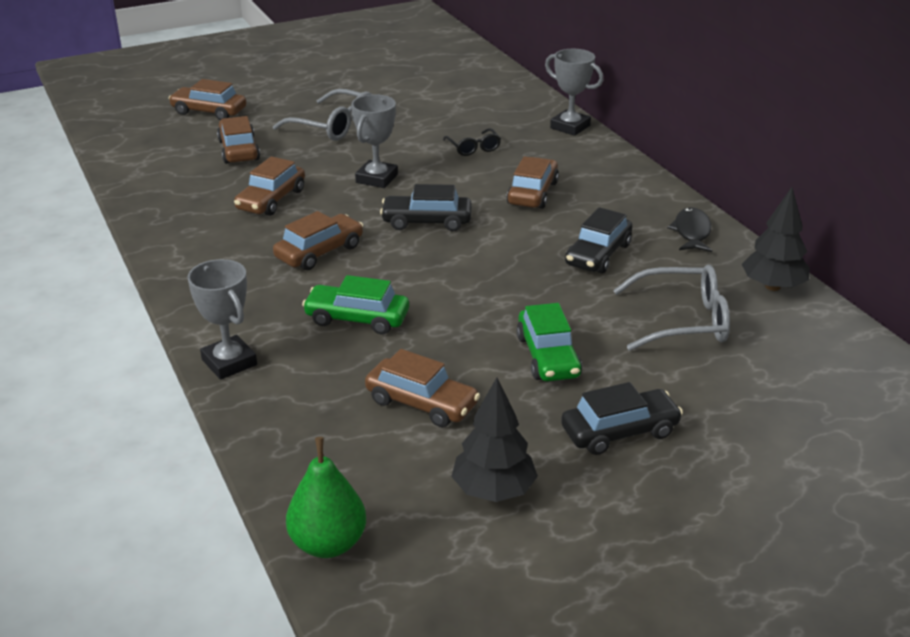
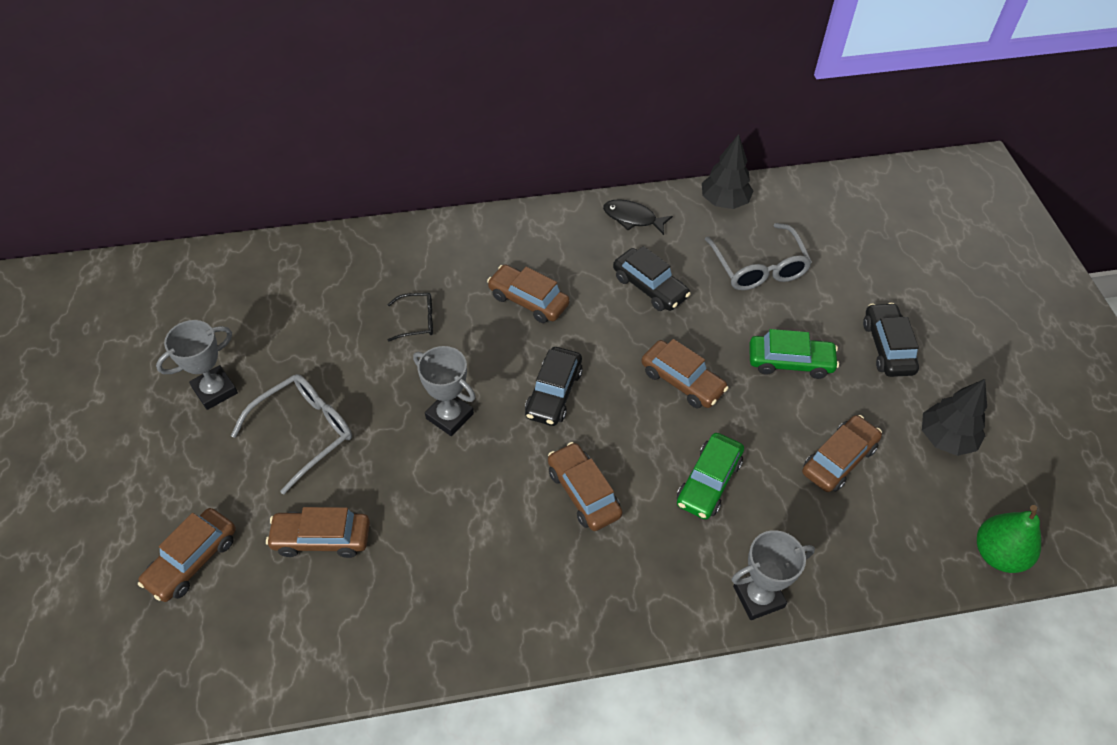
camera: 75 degrees left, 20 degrees up
brown car [234,156,305,216] -> brown car moved to [641,339,728,409]
grey trophy [545,49,603,136] -> grey trophy moved to [156,320,238,410]
grey glasses [613,265,730,351] -> grey glasses turned 150 degrees clockwise [705,223,812,290]

